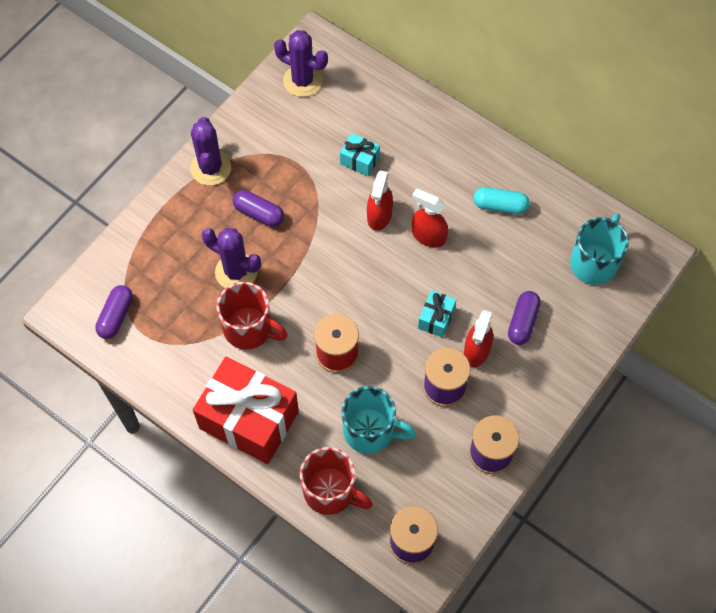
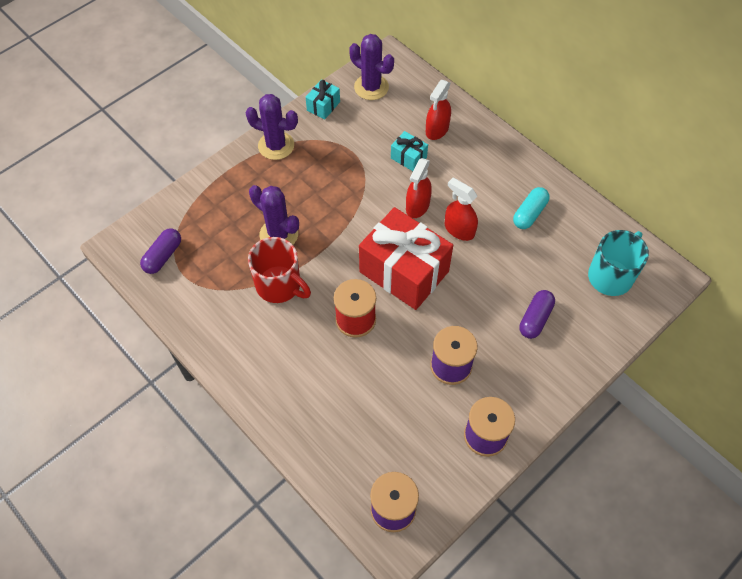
camera: 10 degrees right, 5 degrees down
purple cactus [190,117,231,185] -> purple cactus turned 75 degrees counterclockwise [245,94,298,160]
red gift [193,357,299,464] -> red gift moved to [359,207,453,310]
purple capsule [233,190,284,227] -> none
red mug [300,447,373,515] -> none
turquoise mug [342,386,416,454] -> none
turquoise gift [418,290,456,338] -> turquoise gift moved to [306,79,340,120]
red spray bottle [464,310,493,367] -> red spray bottle moved to [426,80,451,140]
turquoise capsule [473,187,530,214] -> turquoise capsule turned 75 degrees counterclockwise [513,187,549,229]

